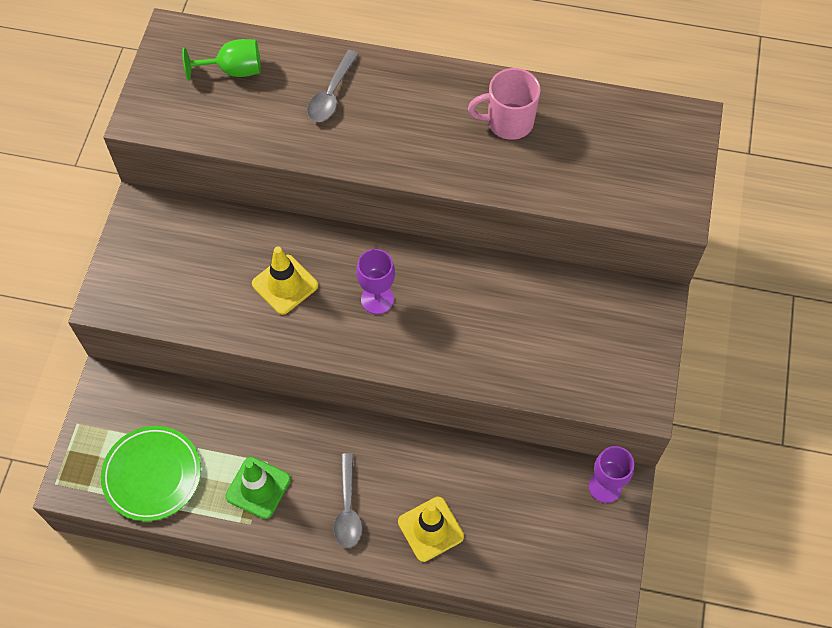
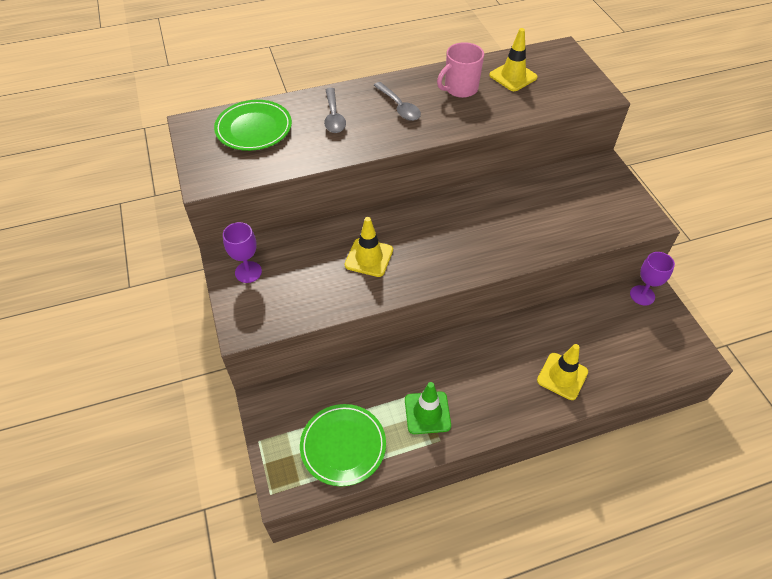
camera: 30 degrees left, 10 degrees down
green goblet [182,39,261,81] -> green plate [214,100,292,151]
grey spoon [334,453,362,548] -> grey spoon moved to [374,82,421,121]
purple goblet [356,249,395,314] -> purple goblet moved to [223,222,262,283]
none -> yellow traffic cone [489,28,538,91]

